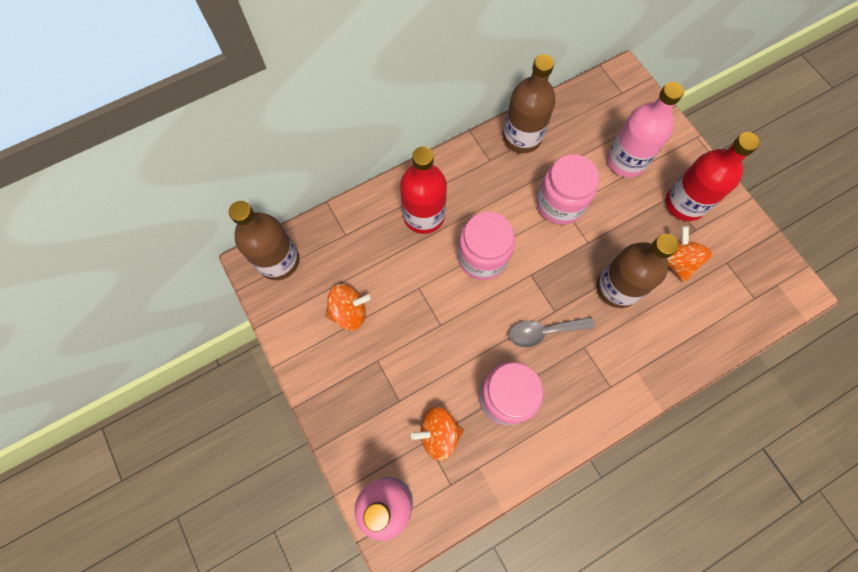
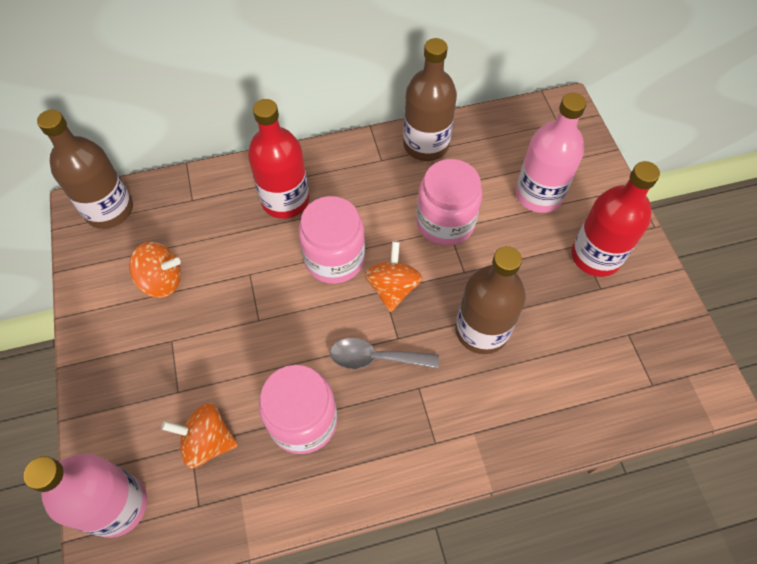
camera: 15 degrees right, 10 degrees down
orange spinning top [667,226,712,282] -> orange spinning top moved to [364,241,422,312]

